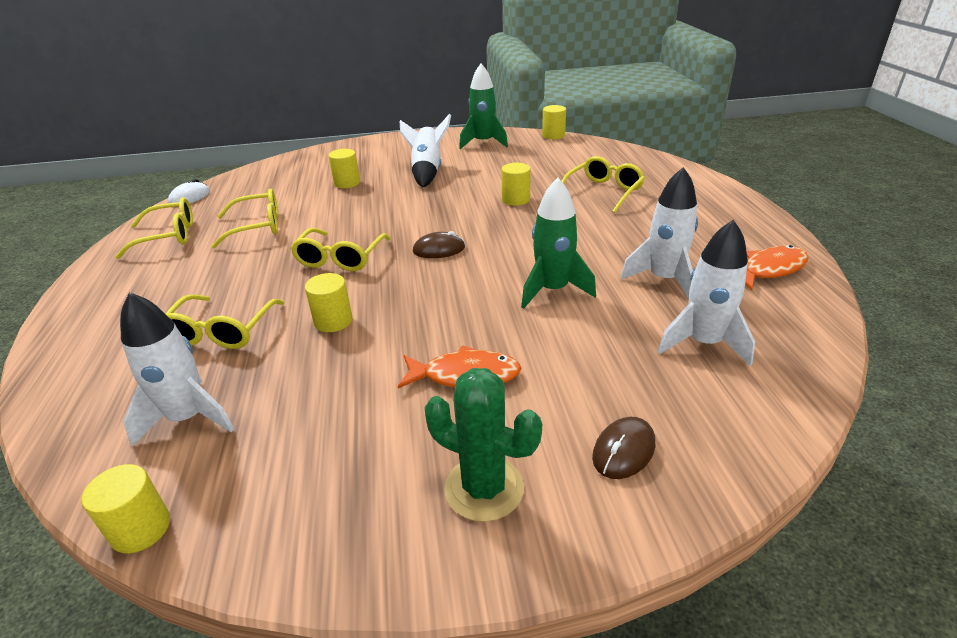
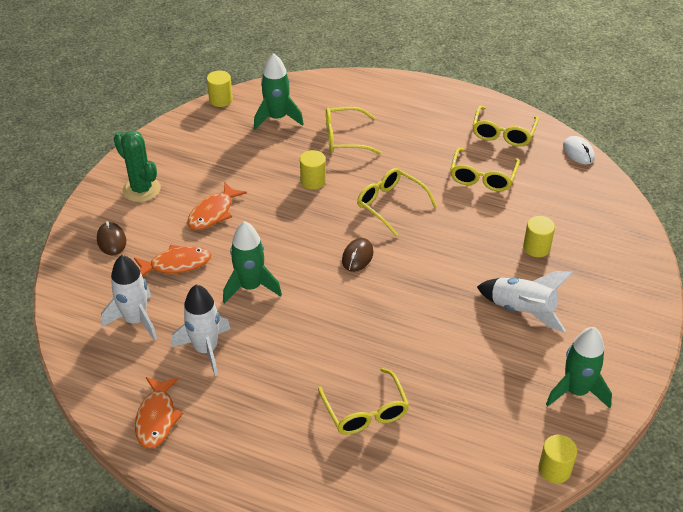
camera: 120 degrees right, 10 degrees up
white rocket [120,292,234,447] -> green rocket [254,53,304,130]
yellow glasses [165,294,284,349] -> yellow glasses turned 45 degrees counterclockwise [326,107,382,154]
green cactus [424,368,542,522] -> green cactus turned 75 degrees clockwise [114,130,161,202]
yellow cylinder [501,163,531,206] -> none
none -> orange fish [134,245,211,277]

